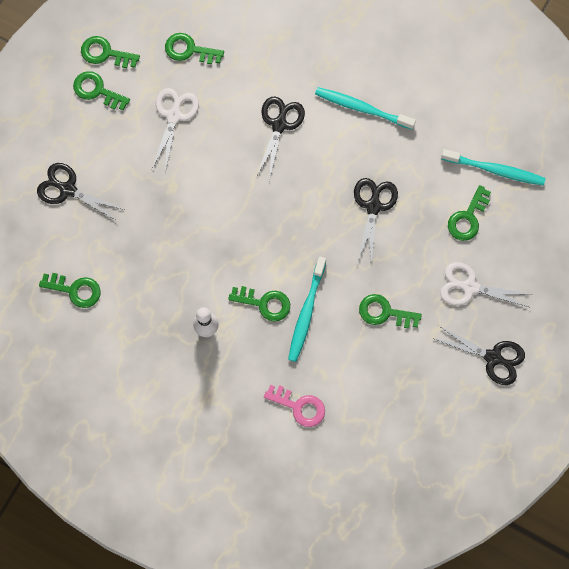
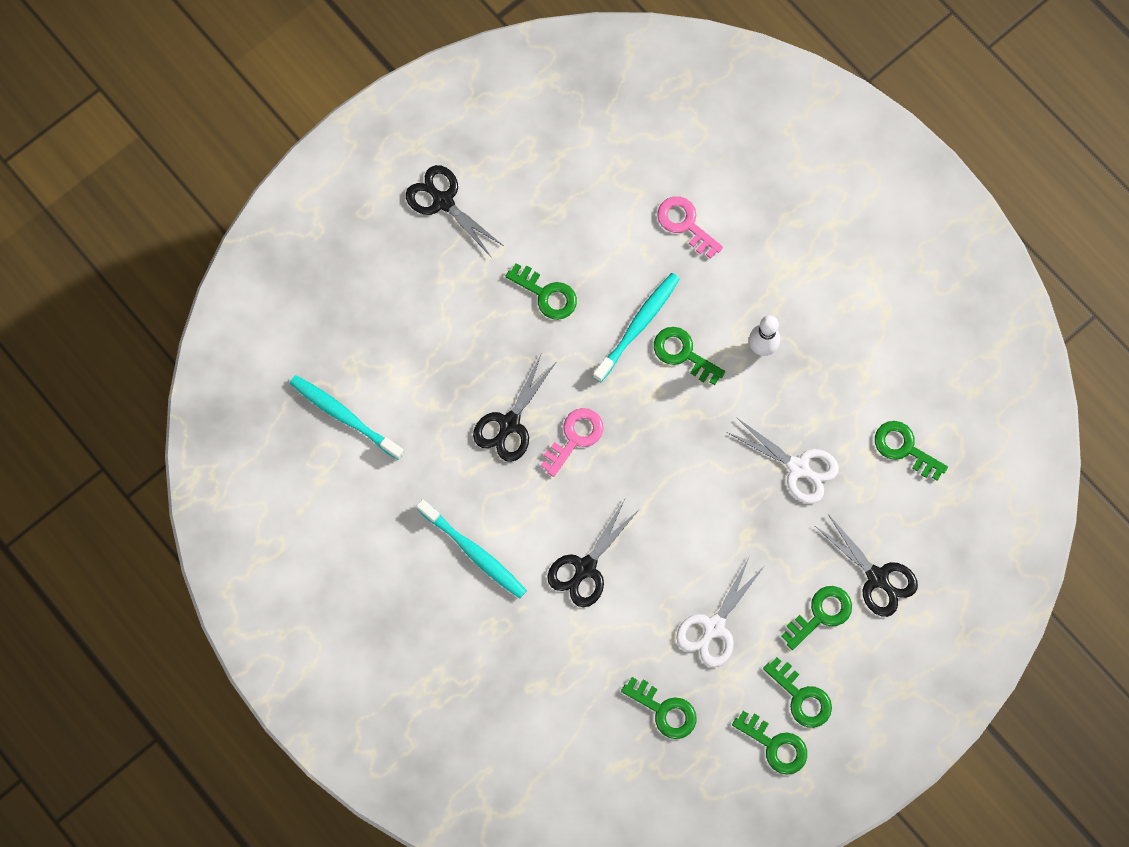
camera: 160 degrees left, 0 degrees up
white scissors [440,262,531,308] -> white scissors moved to [728,417,839,504]
green key [448,185,491,241] -> green key moved to [781,586,852,650]
none -> pink key [540,408,604,477]

